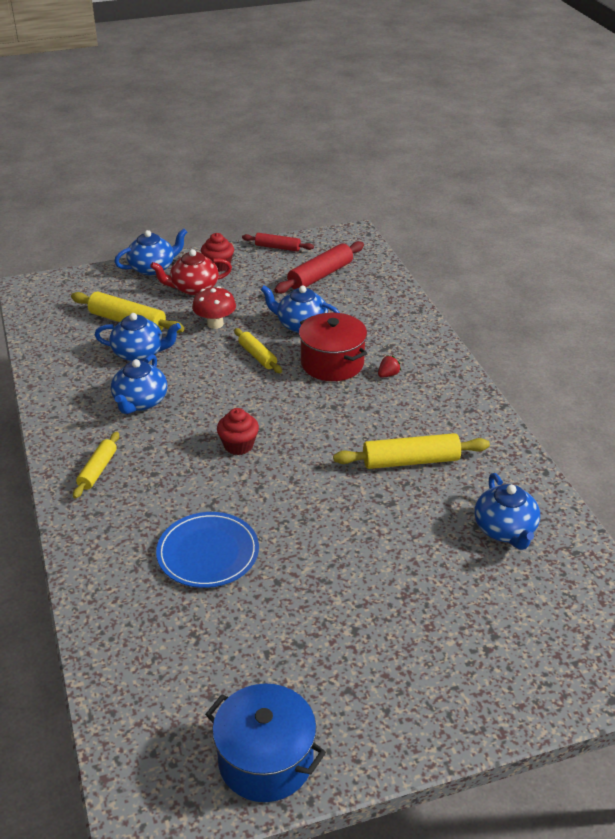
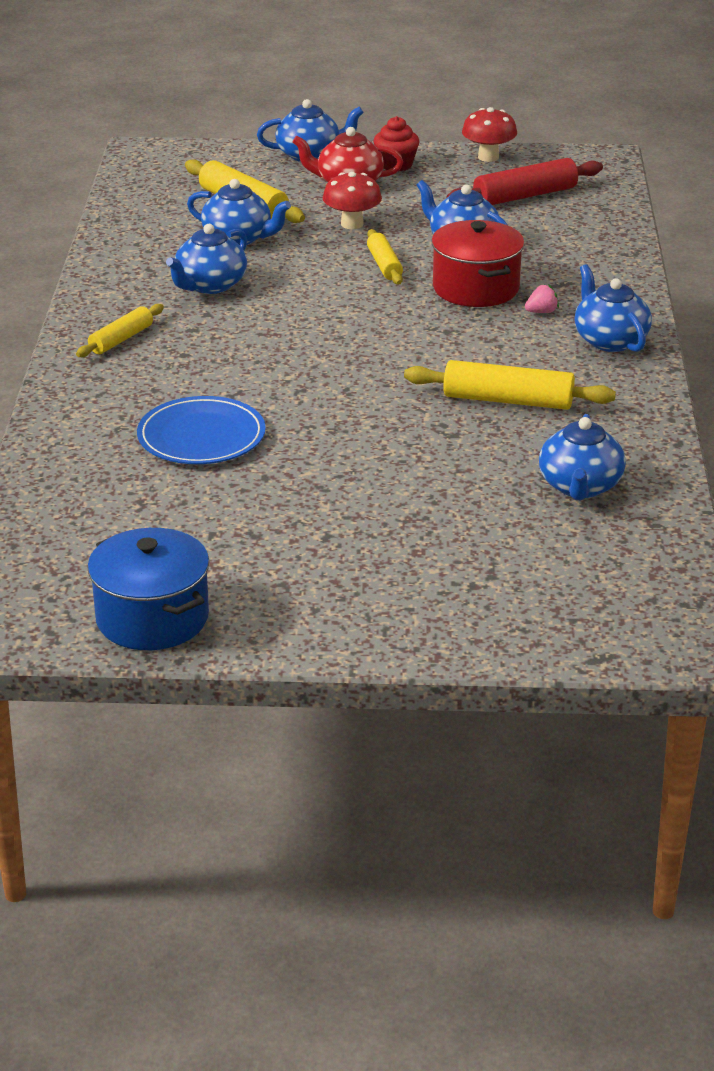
camera: 20 degrees right, 5 degrees down
red cupcake [217,408,259,455] -> none
red rolling pin [242,233,314,251] -> red mushroom [462,107,517,162]
red strawberry [378,355,401,377] -> pink strawberry [525,284,559,313]
none -> blue teapot [574,264,652,352]

